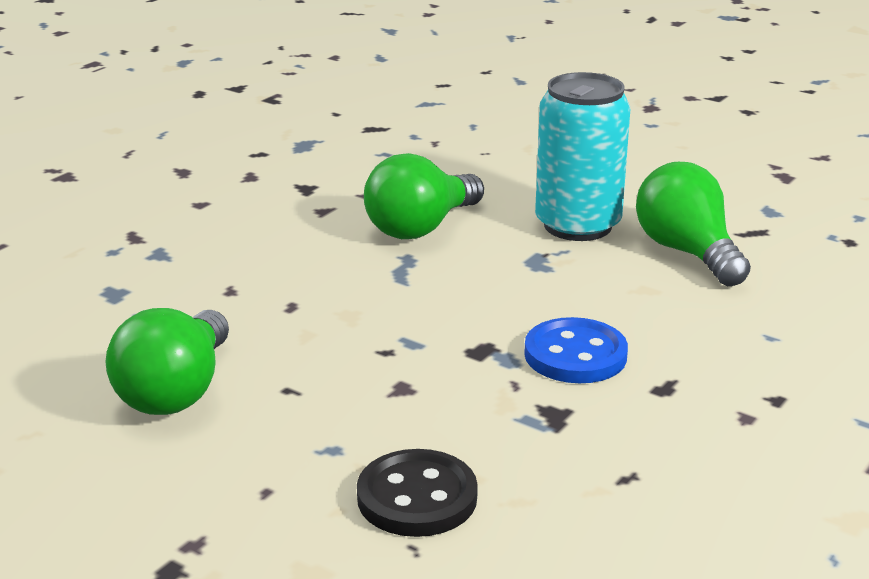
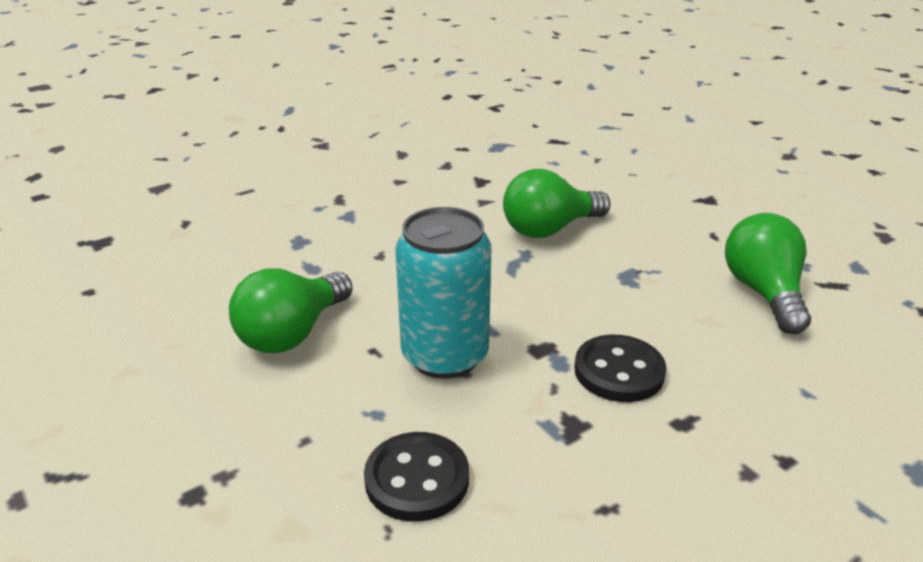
camera: 20 degrees right, 5 degrees up
blue button [524,317,628,383] -> black button [574,335,666,402]
turquoise can [535,72,630,241] -> turquoise can moved to [395,207,491,379]

